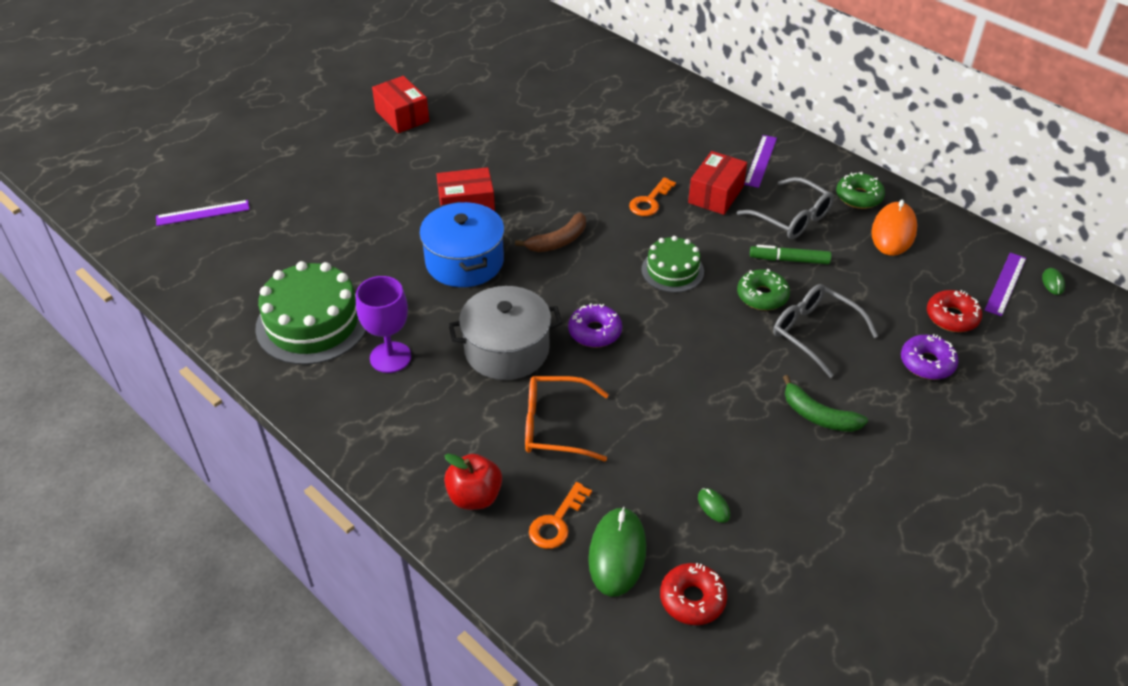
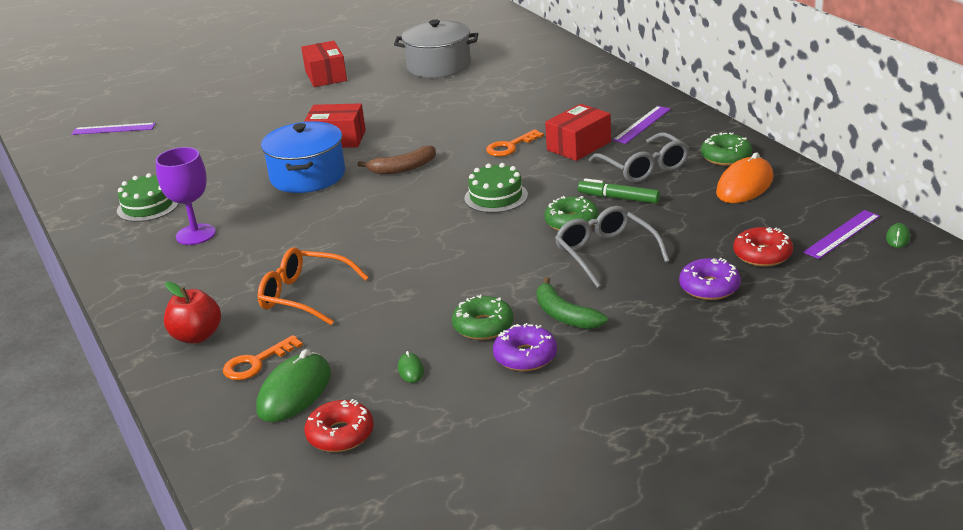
camera: 20 degrees right, 15 degrees down
green cake [255,261,366,365] -> green cake [117,173,179,222], size x0.59
grey pot [449,286,562,380] -> grey pot moved to [394,19,478,78]
purple donut [568,303,622,348] -> purple donut moved to [493,323,557,371]
none -> green donut [452,294,514,340]

